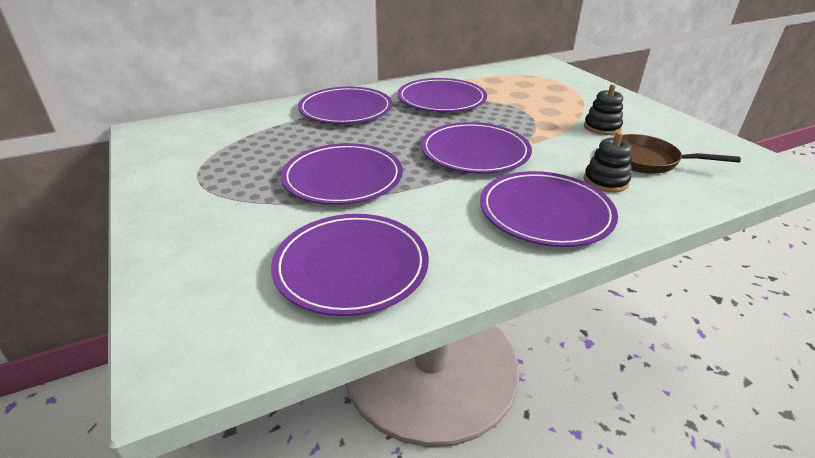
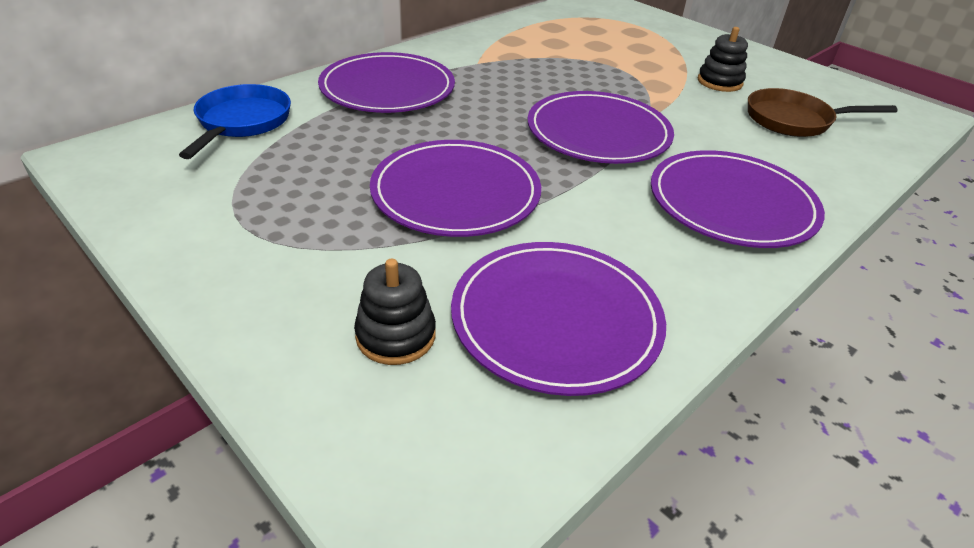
camera: 20 degrees left, 5 degrees up
purple plate [397,78,487,112] -> none
black stacking toy [584,132,632,192] -> black stacking toy moved to [354,259,436,365]
none -> blue pan [179,84,291,159]

